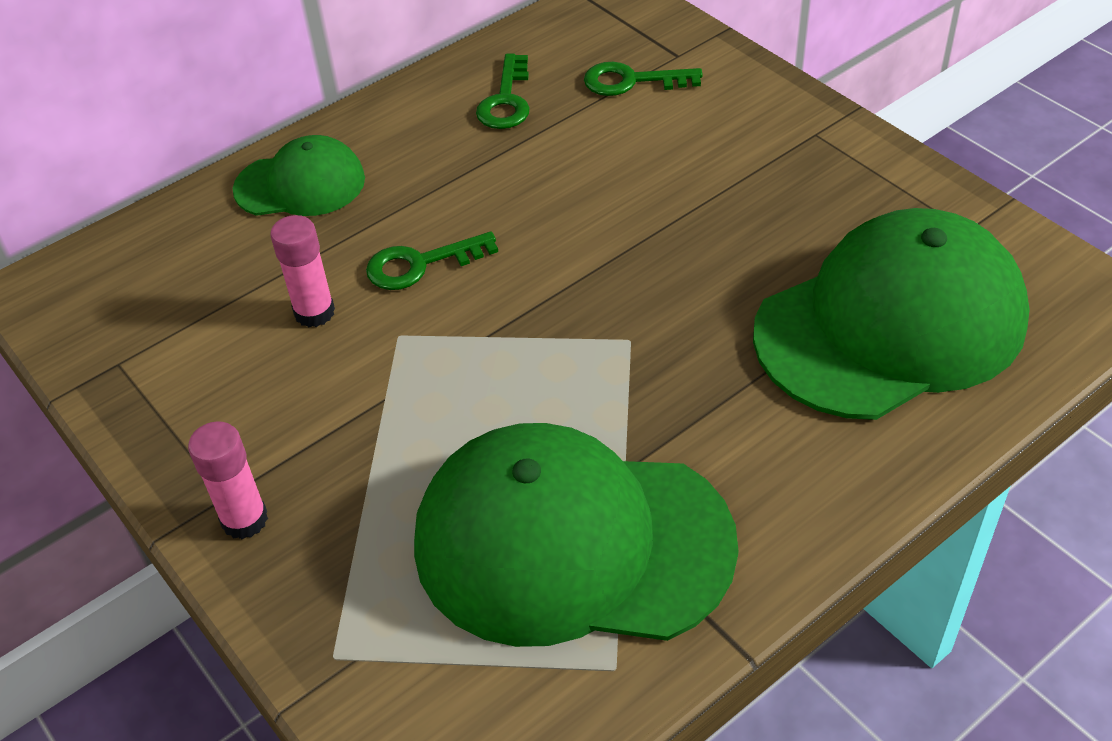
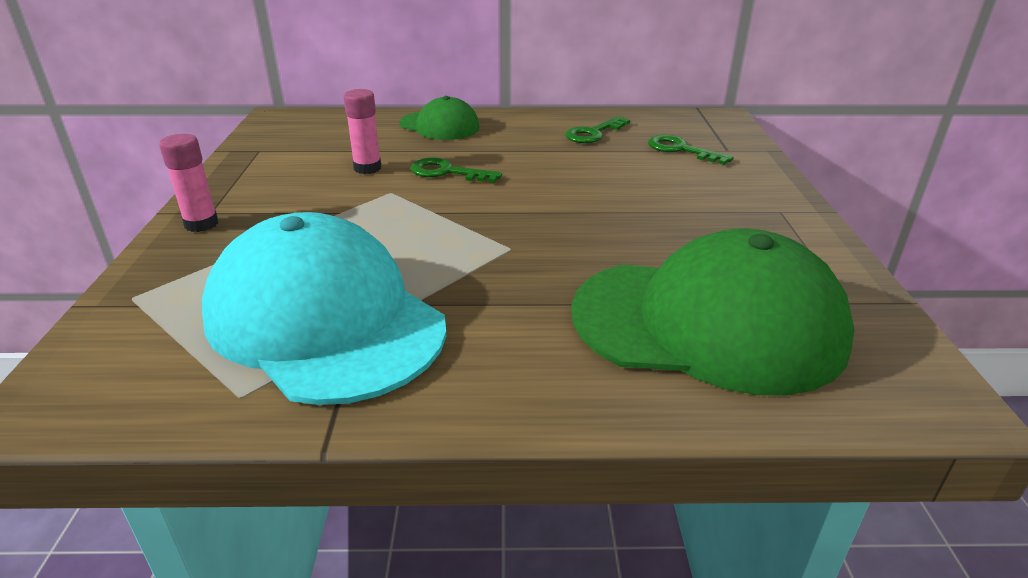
camera: 35 degrees right, 15 degrees down
green cap [414,423,739,647] -> turquoise cap [202,212,447,405]

